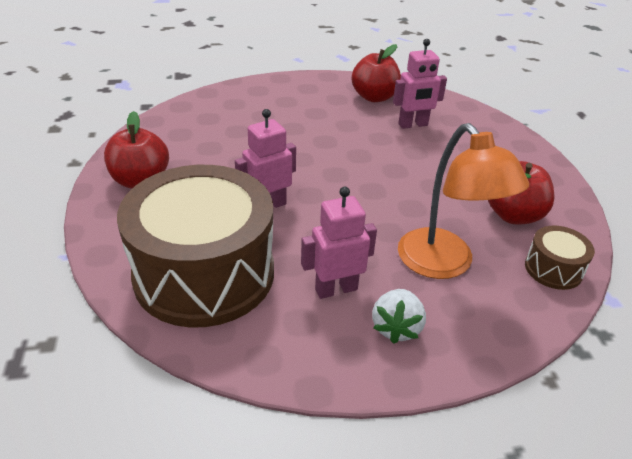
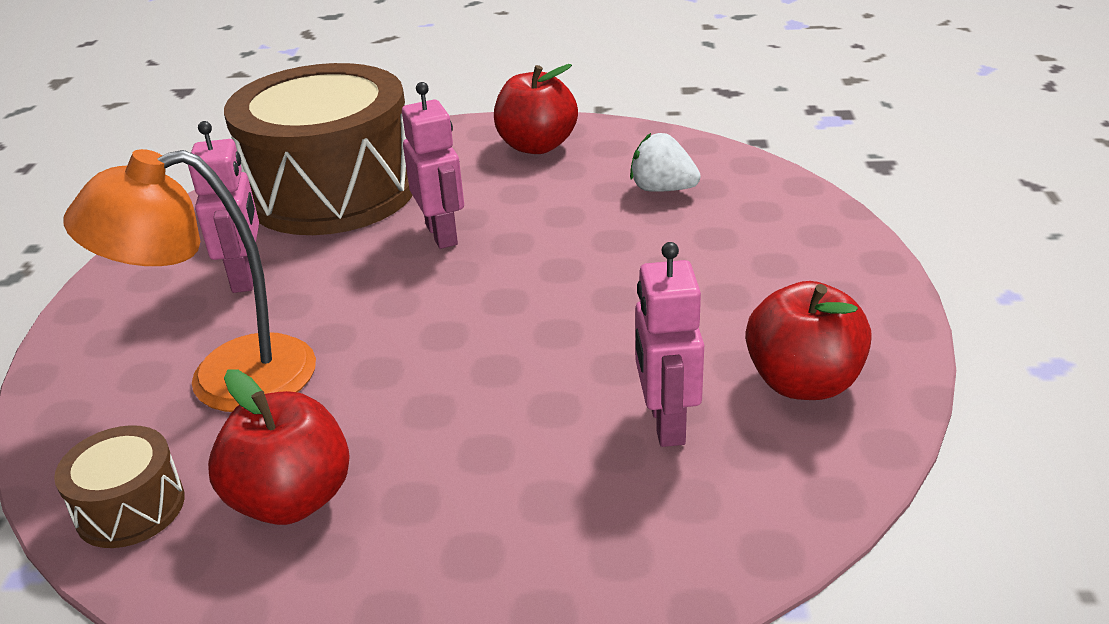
camera: 105 degrees right, 5 degrees down
white strawberry [372,289,426,344] -> white strawberry moved to [630,133,701,192]

